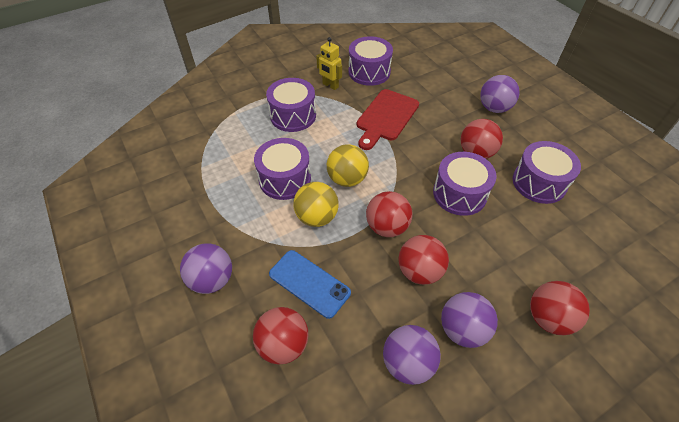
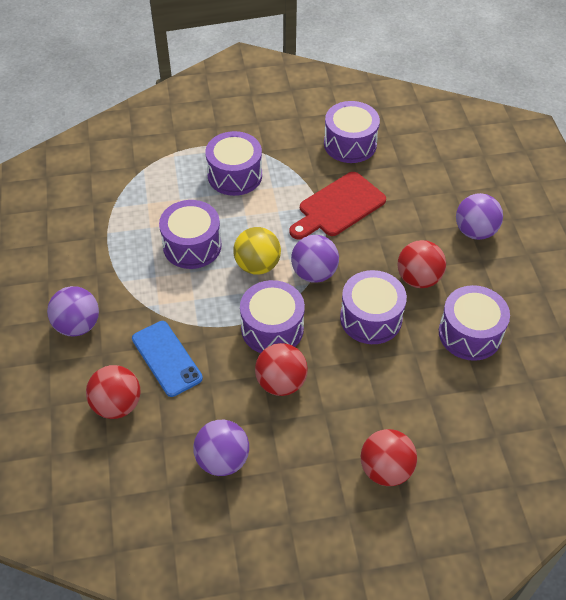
camera: 20 degrees right, 0 degrees up
yellow ball [293,182,339,227] -> none
yellow robot [316,37,342,90] -> none
red ball [366,191,413,237] -> purple drum [240,280,305,353]
purple ball [441,292,498,348] -> purple ball moved to [291,235,339,283]

